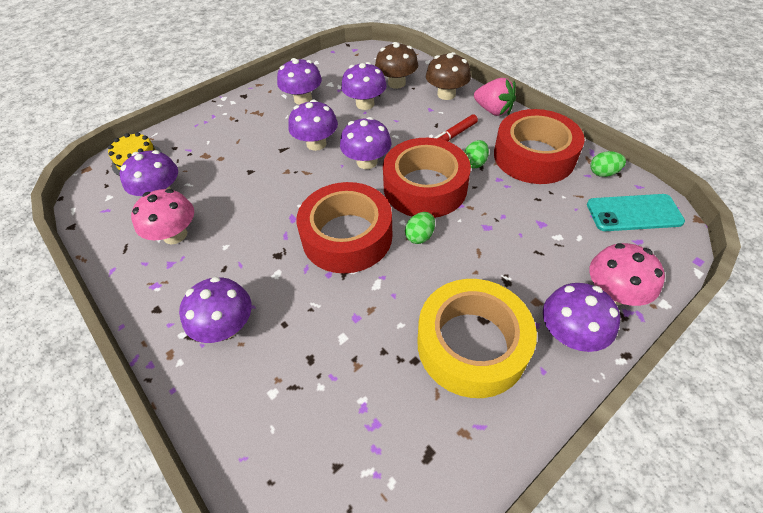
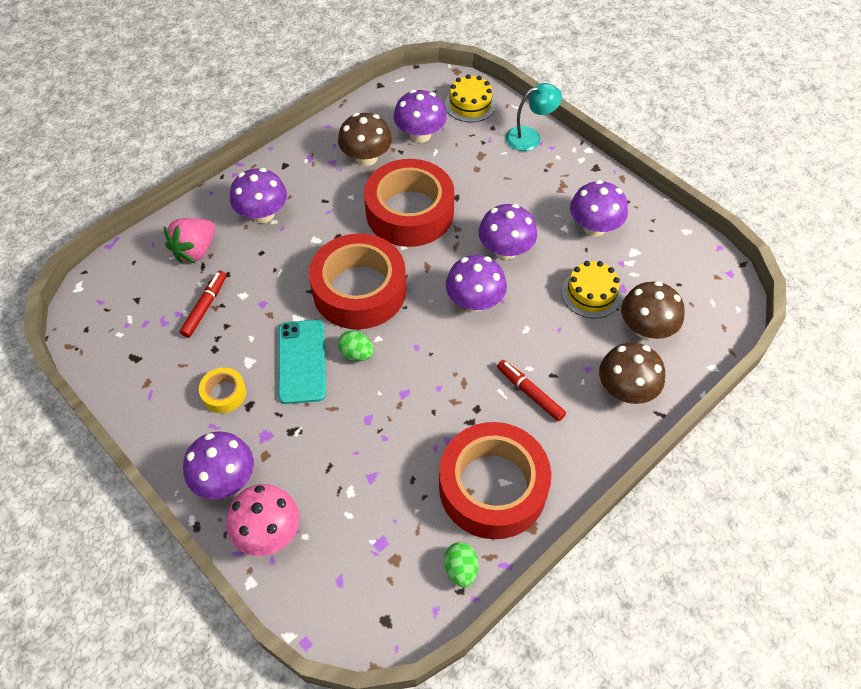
camera: 85 degrees right, 5 degrees up
pink mushroom [131,189,194,244] -> brown mushroom [338,113,392,166]
purple mushroom [341,62,387,110] -> yellow cake [562,261,622,318]
red tape [383,138,471,218] -> red tape moved to [364,159,455,247]
yellow tape [418,279,537,398] -> yellow tape [199,367,246,413], size x0.43
green egg [464,140,489,168] -> none
pink strawberry [474,78,516,116] -> pink strawberry moved to [164,218,215,263]
turquoise phone [587,194,685,231] -> turquoise phone moved to [278,320,326,404]
none -> red marker [180,271,227,338]
none -> turquoise lamp [506,83,562,151]

